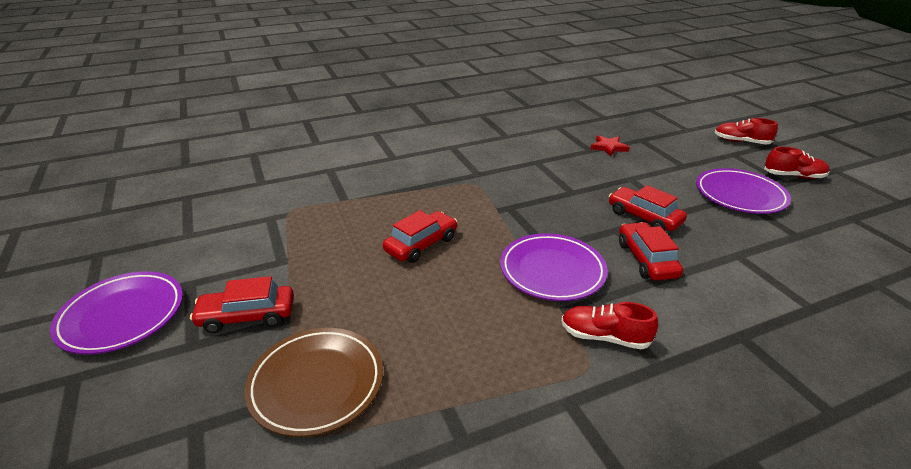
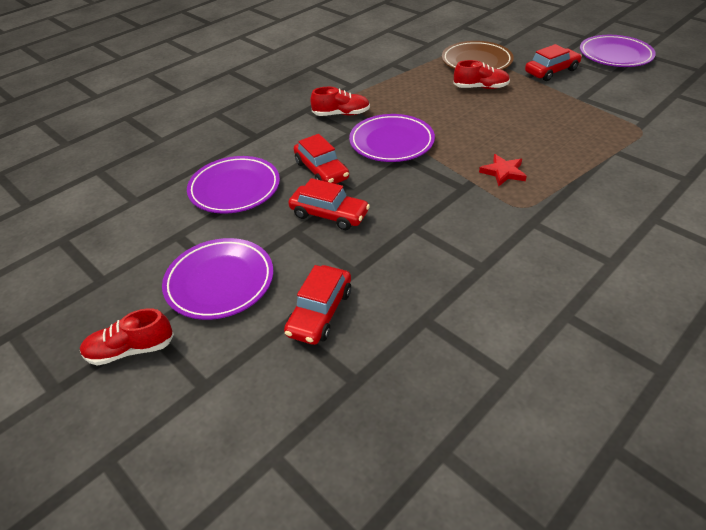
camera: 160 degrees right, 10 degrees up
red car [383,210,457,263] -> red car moved to [284,265,351,345]
red star [590,135,630,157] -> red star moved to [479,154,527,186]
red shoe [715,118,778,144] -> red shoe moved to [453,60,510,89]
none -> purple plate [187,156,280,214]

